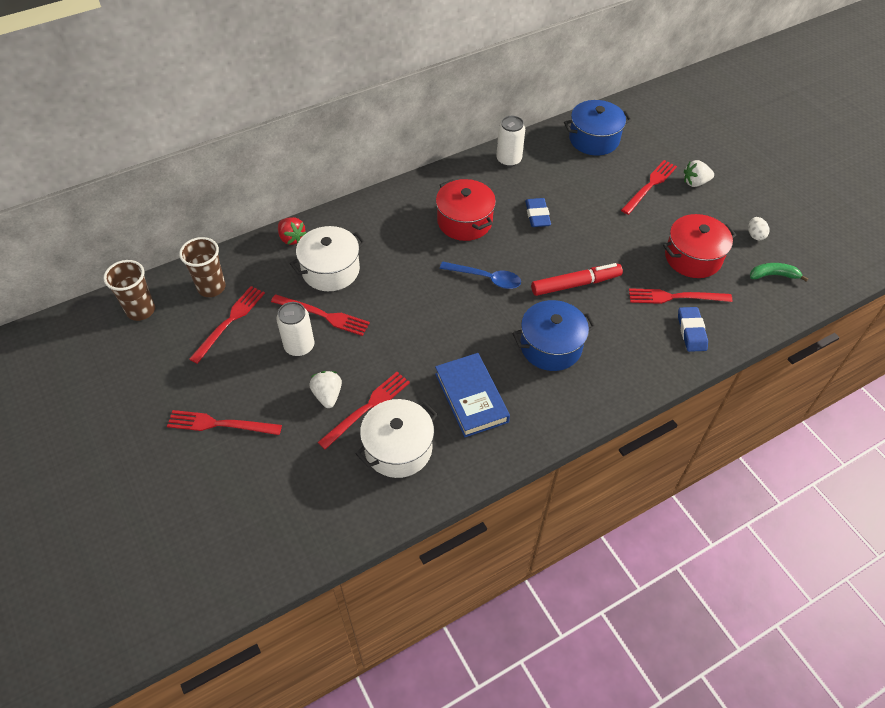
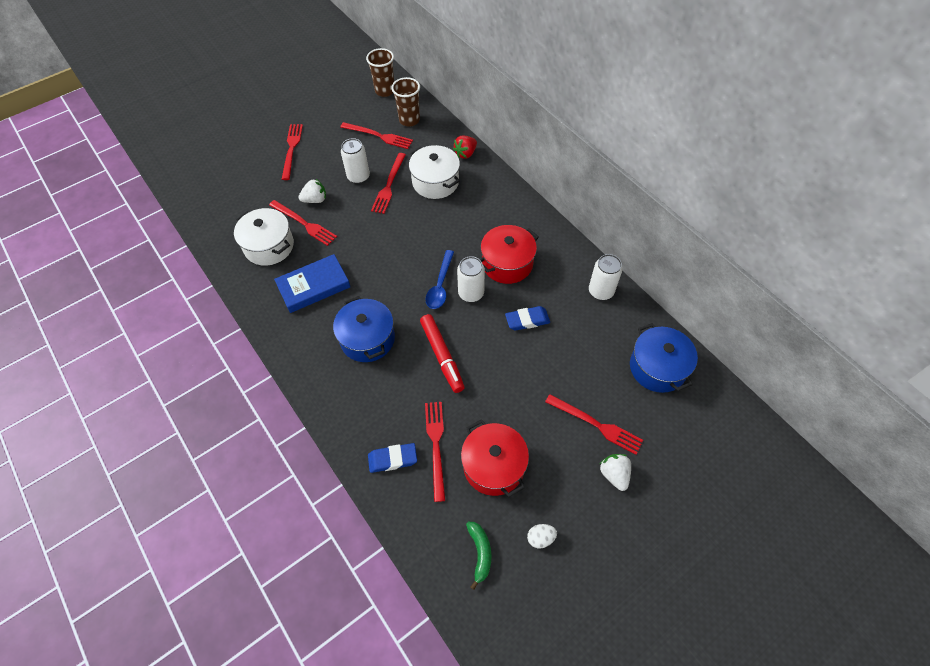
camera: 85 degrees right, 5 degrees up
none -> white can [457,256,485,302]

